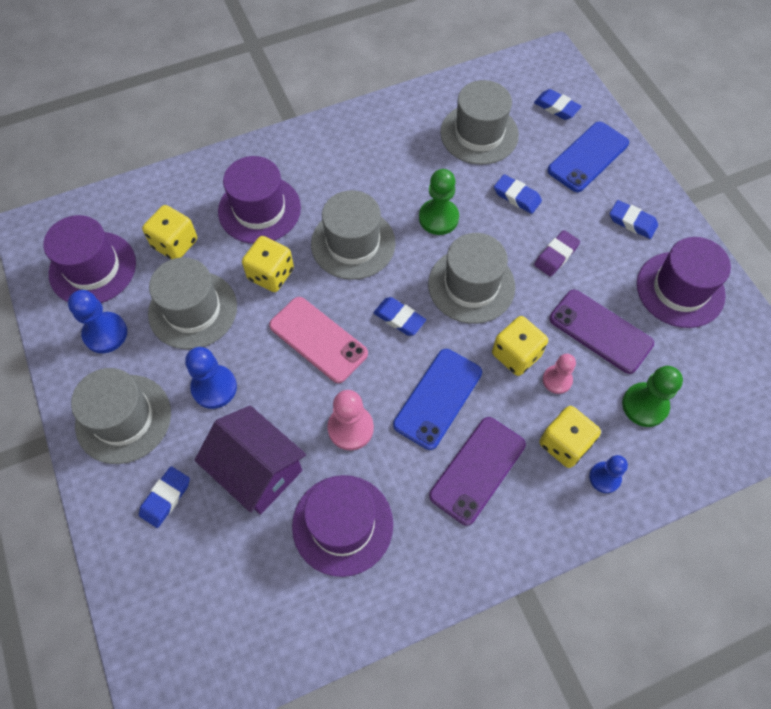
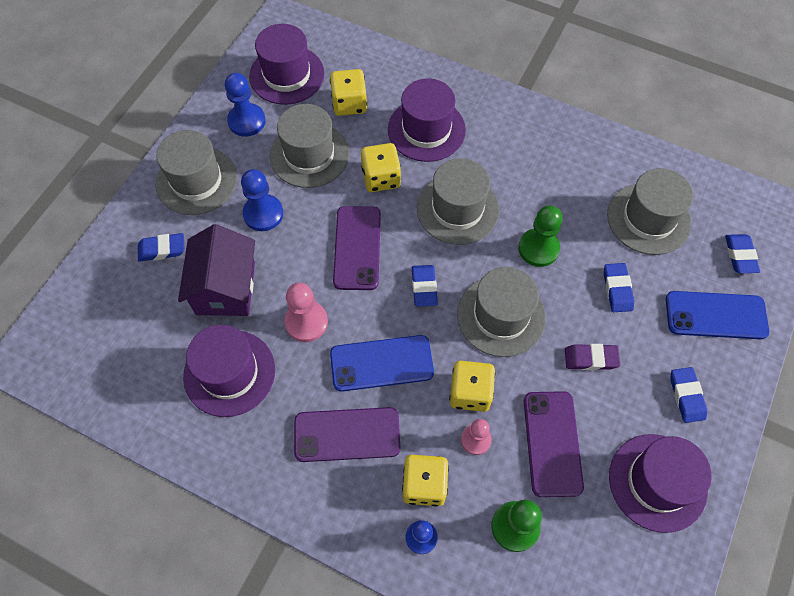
camera: 50 degrees right, 0 degrees up
pink phone [269,297,368,383] -> purple phone [333,206,381,290]

